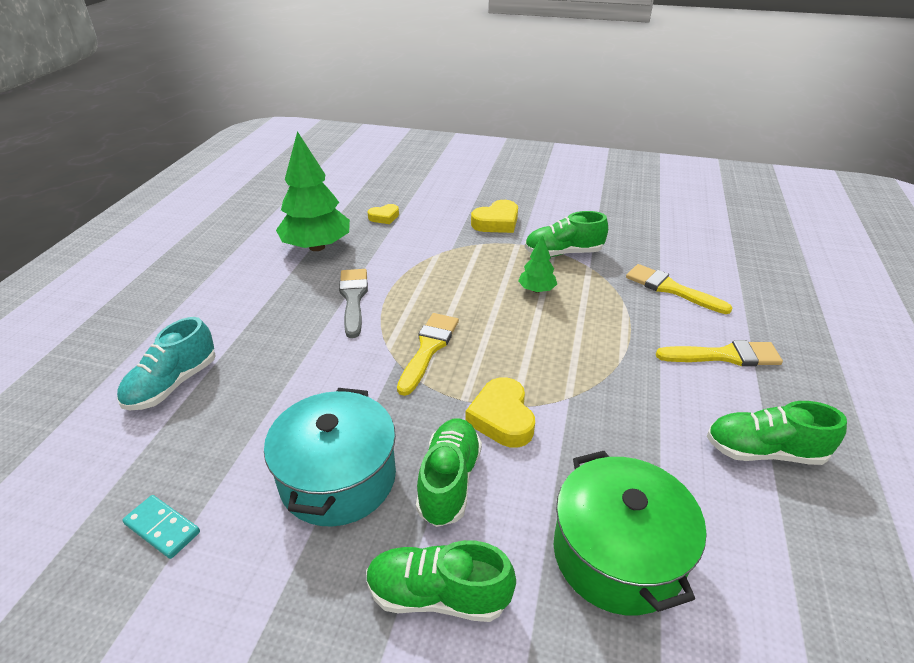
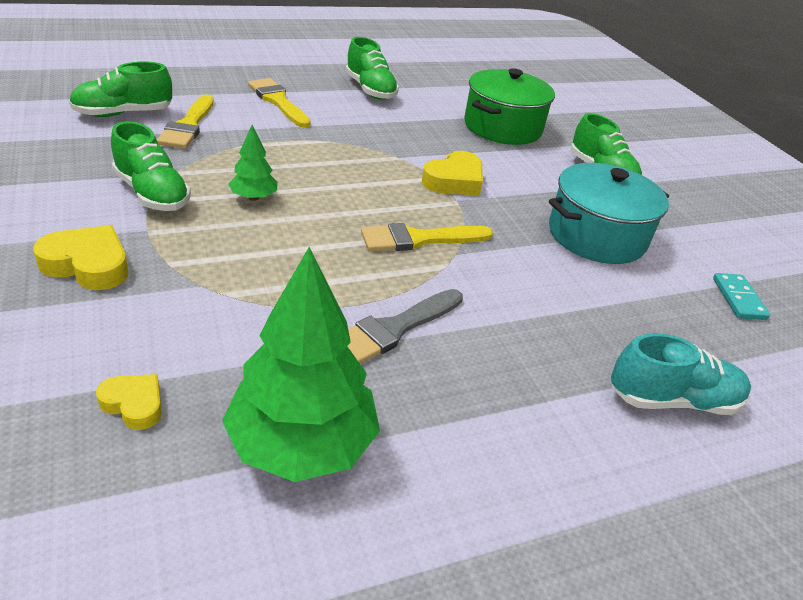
camera: 130 degrees left, 0 degrees up
green shoe [416,418,482,527] -> green shoe moved to [69,62,172,117]

